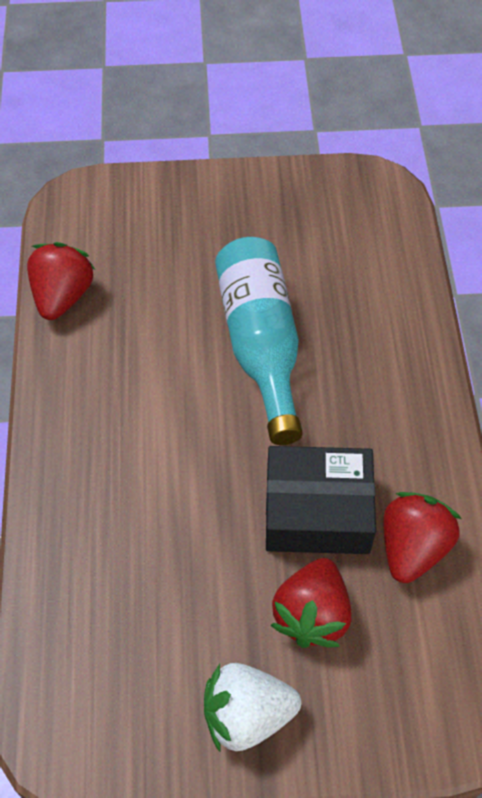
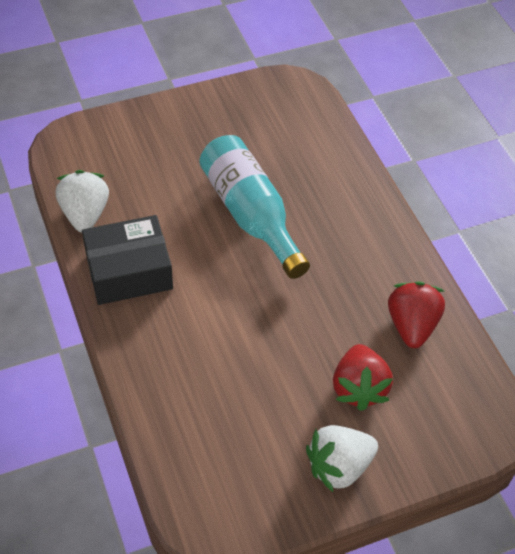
camera: 20 degrees left, 5 degrees down
red strawberry [27,242,95,320] -> white strawberry [56,170,109,233]
black box [266,446,376,554] -> black box moved to [82,215,173,305]

